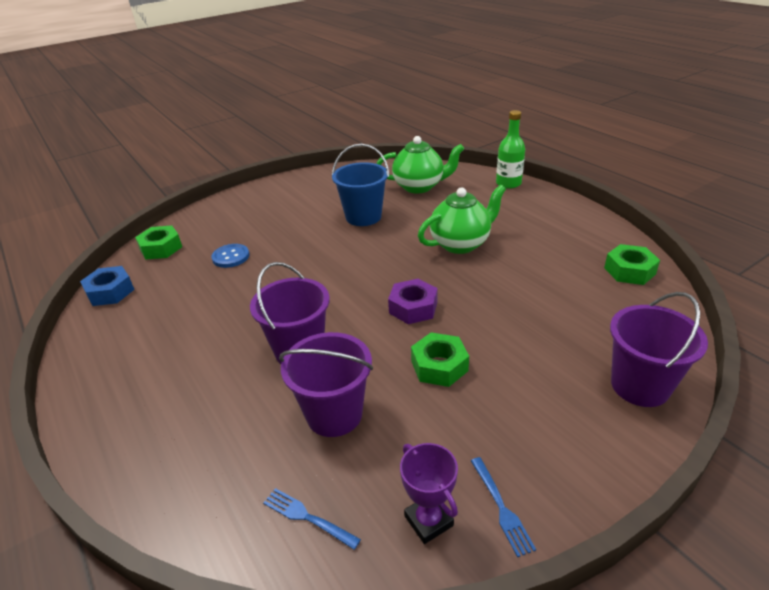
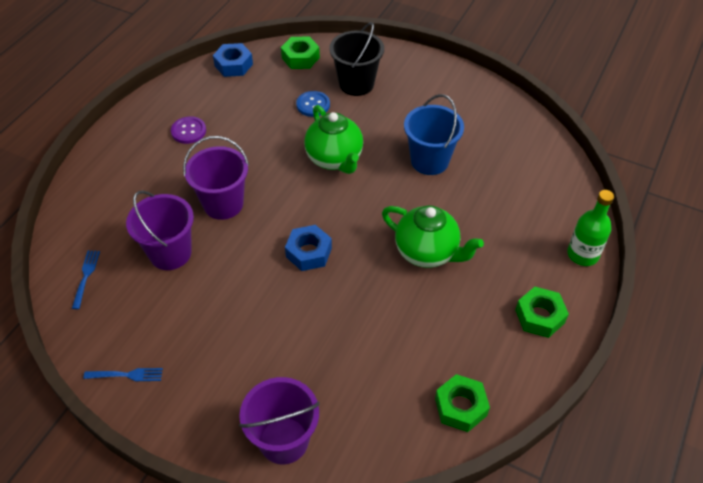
camera: 60 degrees right, 15 degrees up
green teapot [377,136,464,193] -> green teapot moved to [304,105,363,174]
purple nut [388,279,438,324] -> blue nut [285,225,332,271]
purple trophy [400,443,458,544] -> none
green nut [411,333,469,387] -> green nut moved to [515,287,569,338]
blue fork [471,457,536,557] -> blue fork turned 135 degrees counterclockwise [83,368,163,381]
none -> purple button [171,116,206,144]
none -> black bucket [329,22,384,96]

